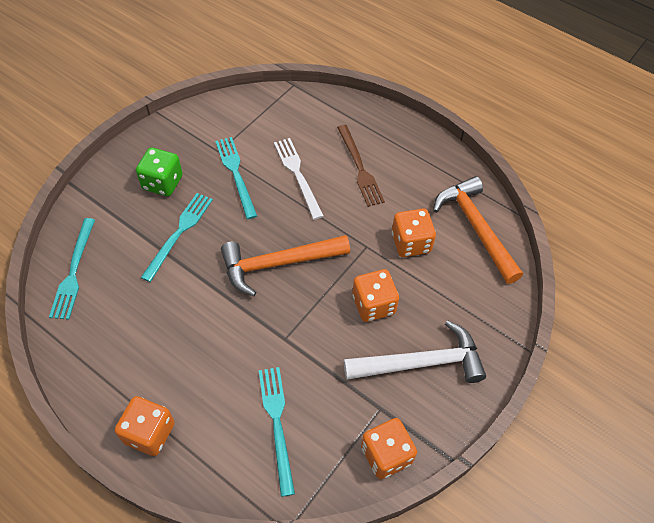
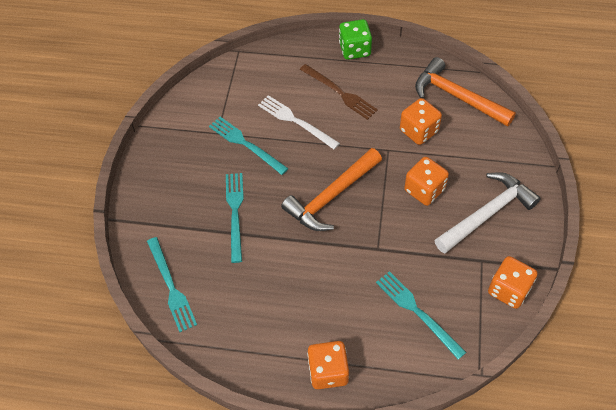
camera: 25 degrees left, 0 degrees up
green dice [136,147,183,196] -> green dice moved to [339,19,372,60]

